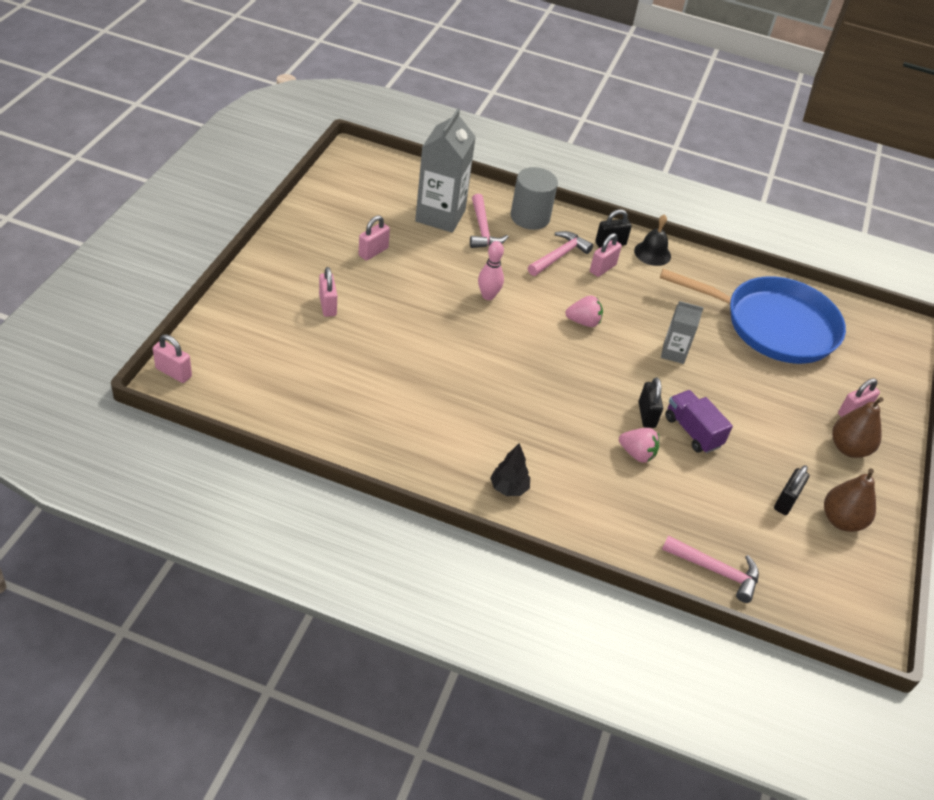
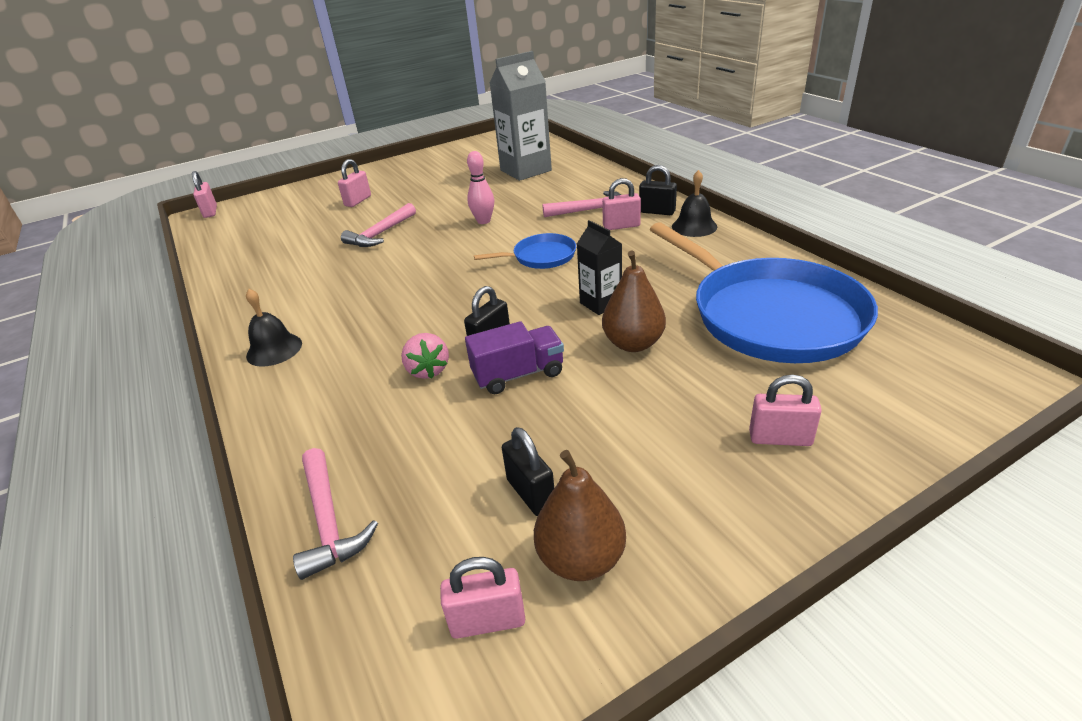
camera: 50 degrees right, 10 degrees down
pink padlock [358,215,390,261] -> pink padlock moved to [440,557,525,639]
pink hammer [470,194,508,248] -> pink hammer moved to [341,203,416,247]
black tree [490,443,530,496] -> black bell [246,289,302,367]
grey cylinder [511,167,558,230] -> none
pink strawberry [565,296,603,327] -> blue pan [474,233,576,269]
grey carton [661,301,704,364] -> black carton [577,220,622,315]
purple truck [665,390,733,453] -> purple truck turned 60 degrees clockwise [465,321,564,394]
black padlock [774,465,809,515] -> black padlock turned 75 degrees clockwise [502,427,554,516]
brown pear [832,397,883,458] -> brown pear moved to [602,251,666,352]

